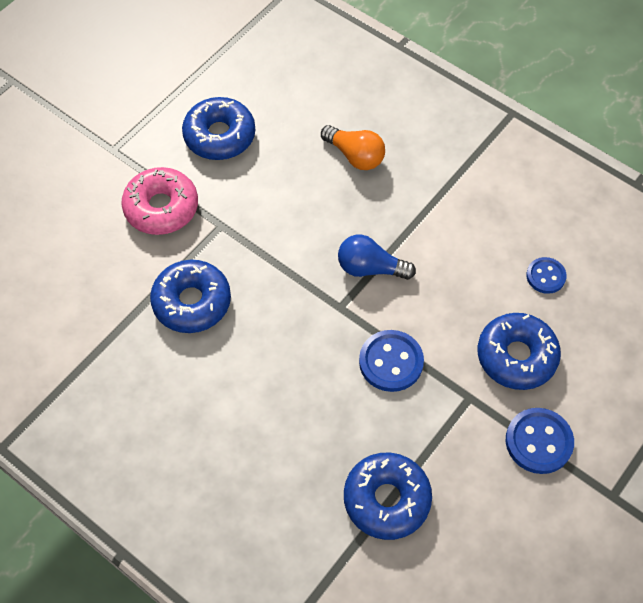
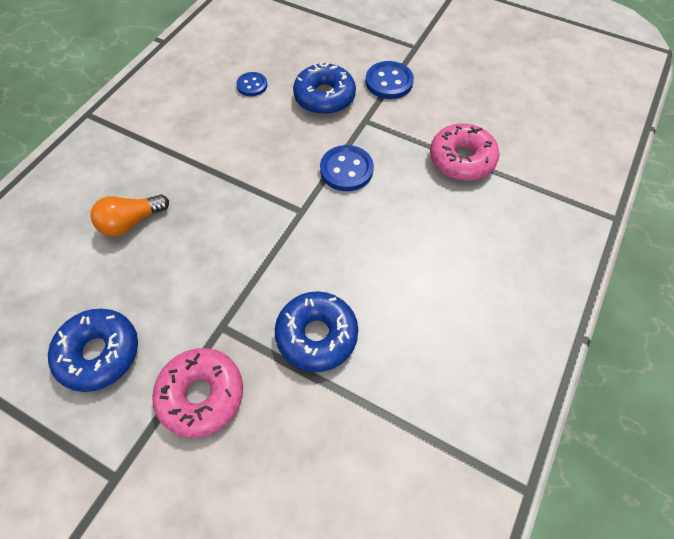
camera: 100 degrees left, 0 degrees up
orange light bulb [321,125,385,170] -> orange light bulb turned 150 degrees counterclockwise [91,194,169,236]
blue light bulb [338,235,416,280] -> none
blue donut [344,453,432,540] -> pink donut [430,123,499,181]

